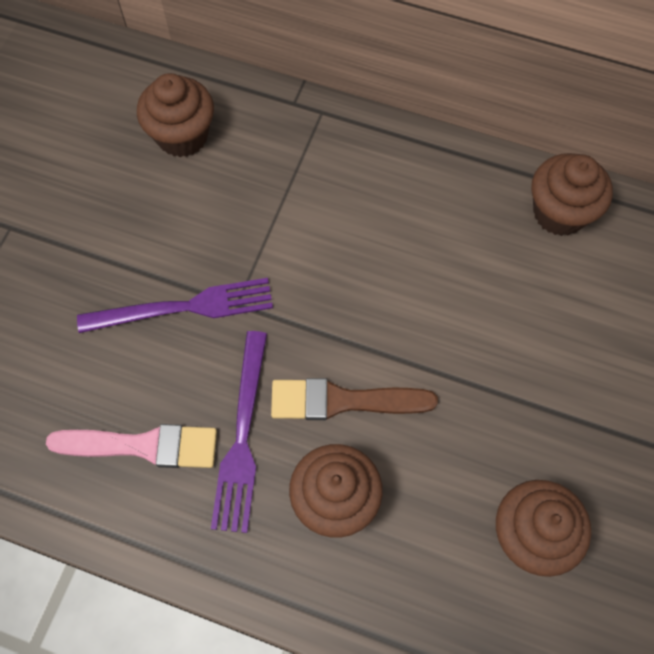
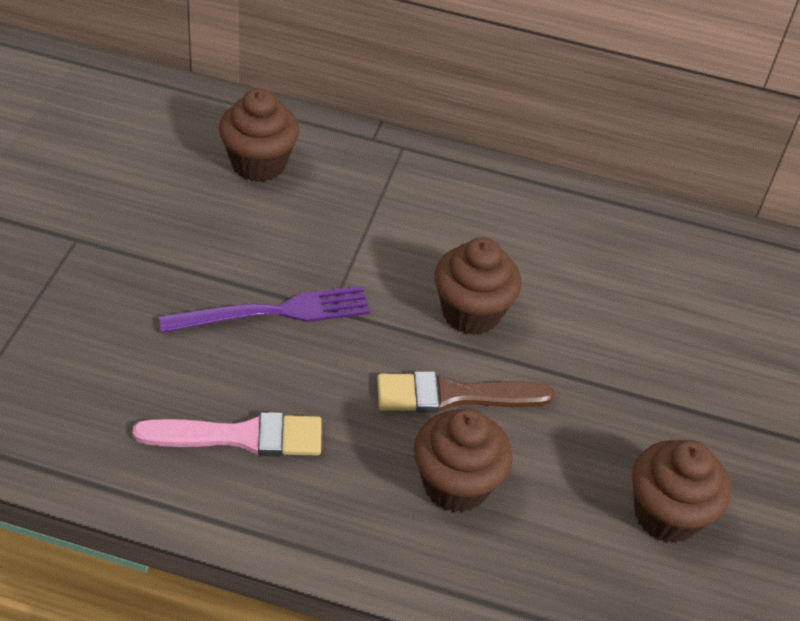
camera: 10 degrees left, 20 degrees down
purple fork [211,331,267,533] -> none
brown cupcake [531,153,613,236] -> brown cupcake moved to [434,238,522,335]

